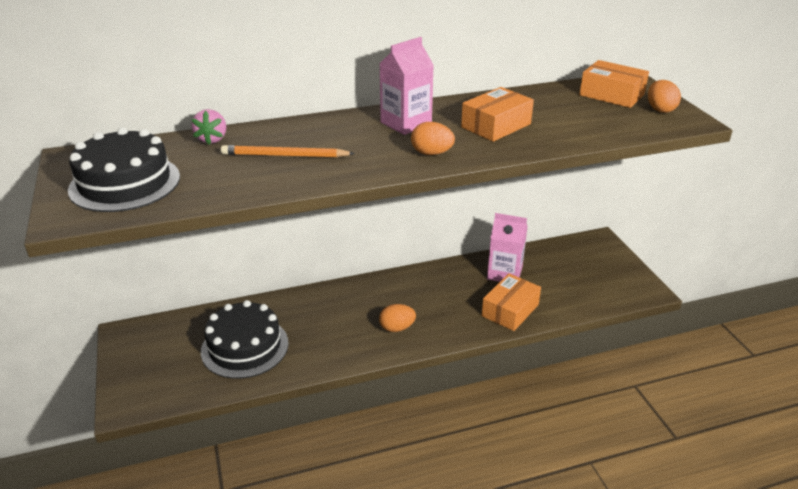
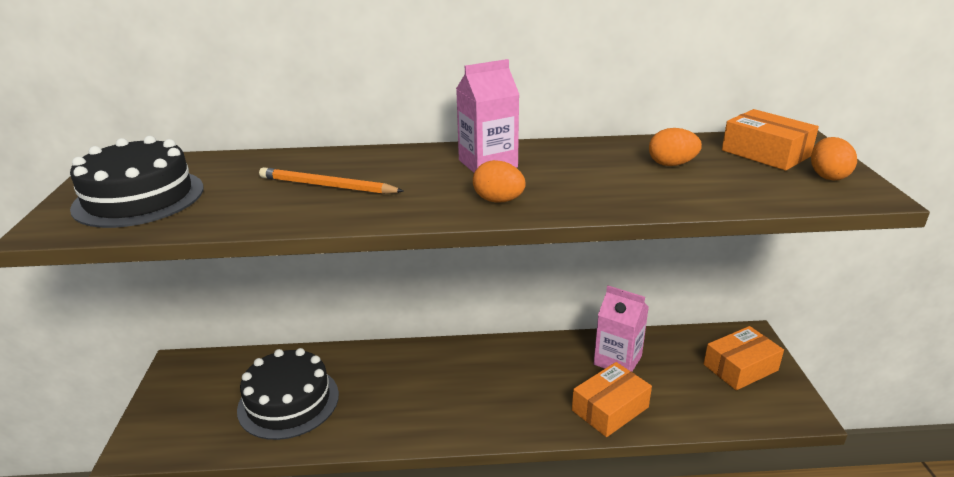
camera: 15 degrees right, 5 degrees down
pink strawberry [191,109,226,145] -> none
orange egg [379,304,416,332] -> orange egg moved to [649,128,702,166]
orange box [461,87,534,142] -> orange box moved to [704,326,784,390]

